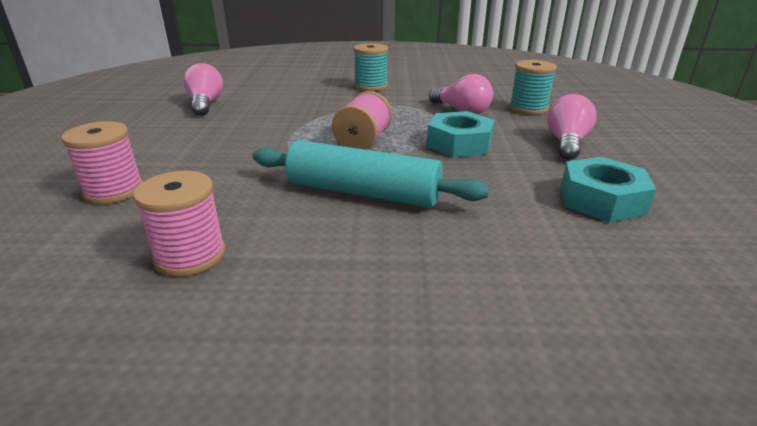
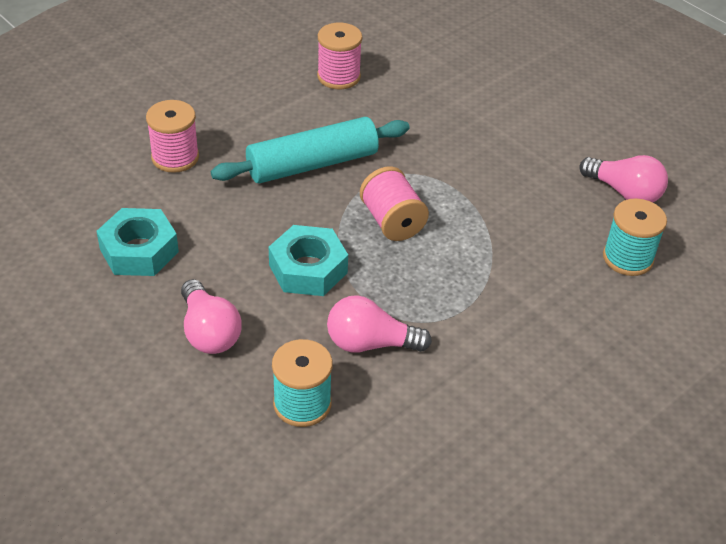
camera: 135 degrees right, 15 degrees up
pink spool [61,121,143,204] -> pink spool moved to [146,100,199,173]
turquoise spool [353,43,388,91] -> turquoise spool moved to [603,198,667,276]

